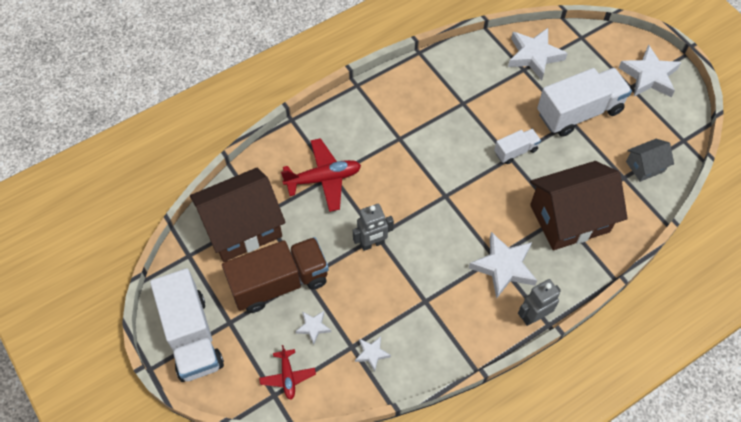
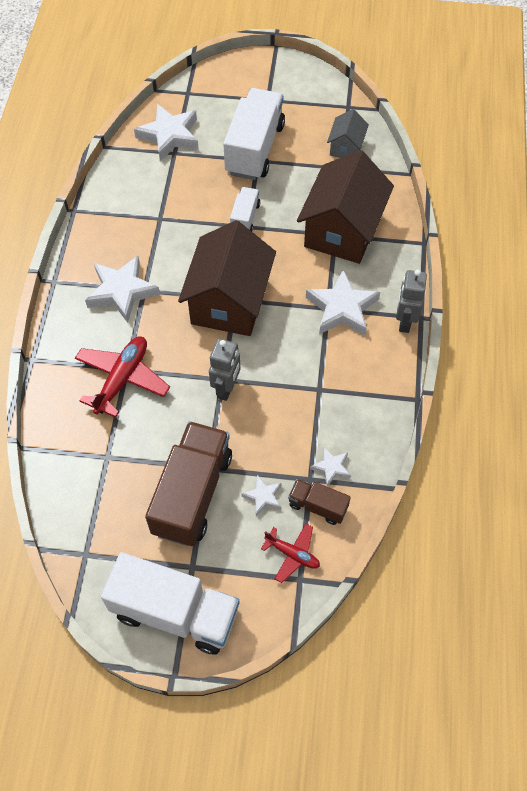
camera: 50 degrees left, 0 degrees up
brown house [190,168,286,262] -> brown house moved to [178,220,276,336]
white star [619,45,681,97] -> white star moved to [85,256,160,323]
none -> brown truck [288,479,351,525]

